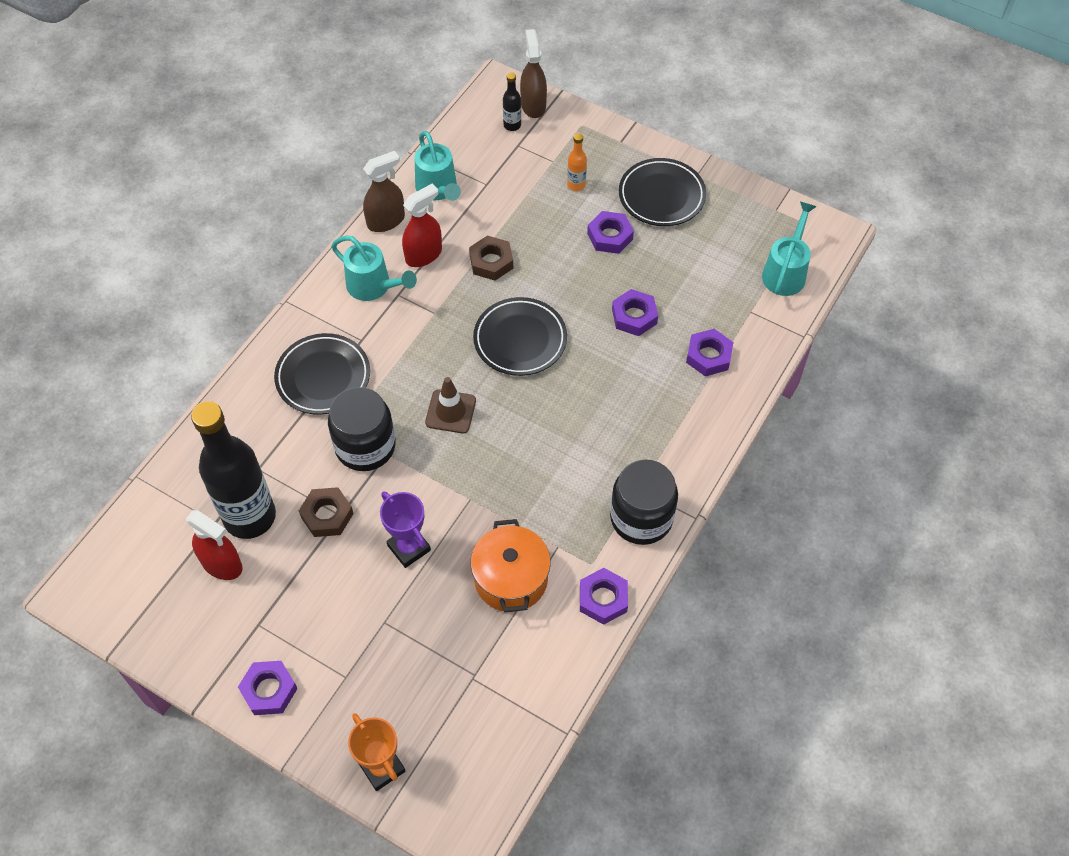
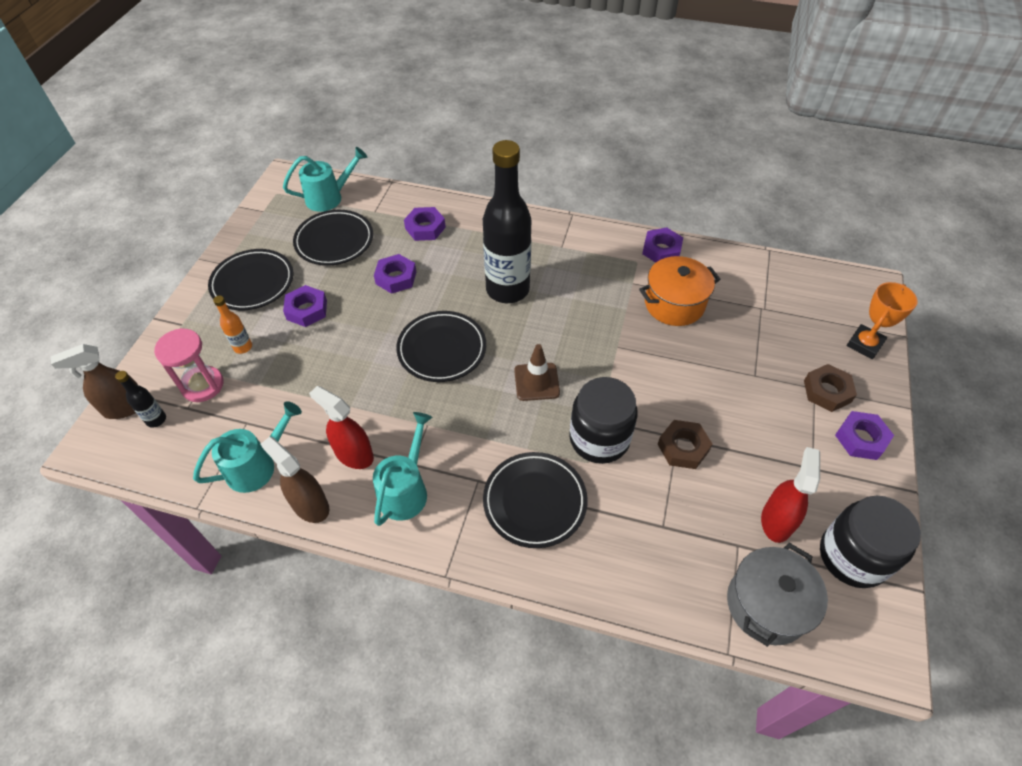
camera: 105 degrees left, 5 degrees down
black bottle [191,401,276,539] -> black bottle moved to [483,140,531,303]
purple trophy [380,491,431,568] -> none
brown nut [469,235,513,281] -> brown nut moved to [804,364,857,412]
black jar [610,460,678,545] -> black jar moved to [820,496,921,588]
turquoise watering can [762,202,817,296] -> turquoise watering can turned 150 degrees clockwise [283,147,367,212]
none -> pink hourglass [154,328,223,402]
none -> black plate [293,210,373,266]
none -> grey pot [727,543,828,647]

